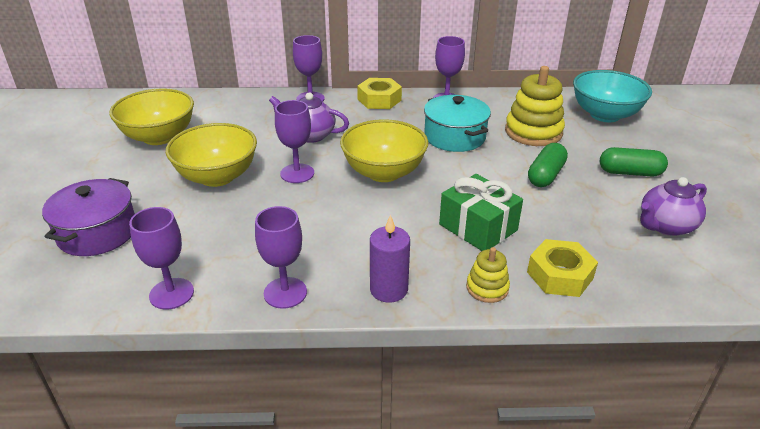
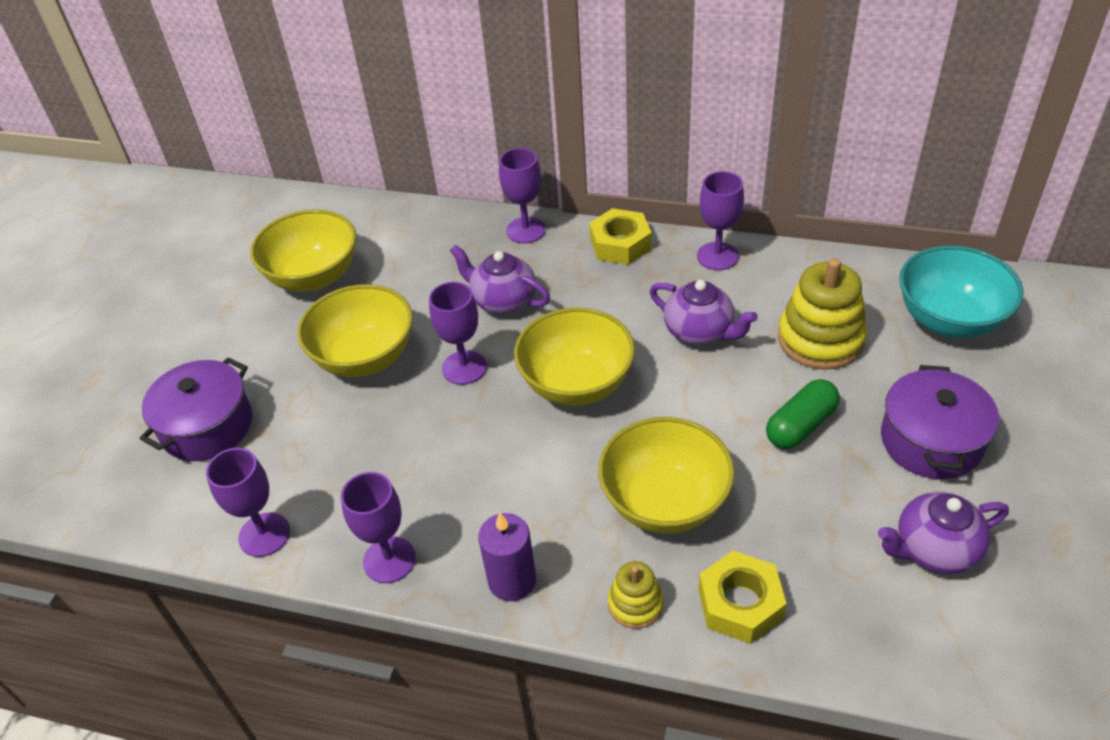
camera: 20 degrees right, 10 degrees up
turquoise pot [424,95,491,152] -> purple teapot [650,280,758,345]
green gift [439,174,523,251] -> yellow bowl [598,417,735,534]
green capsule [600,147,668,177] -> purple pot [881,365,999,479]

